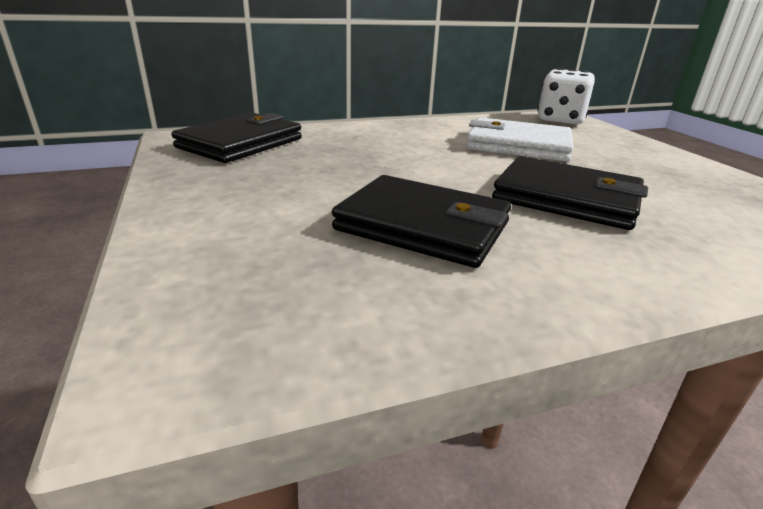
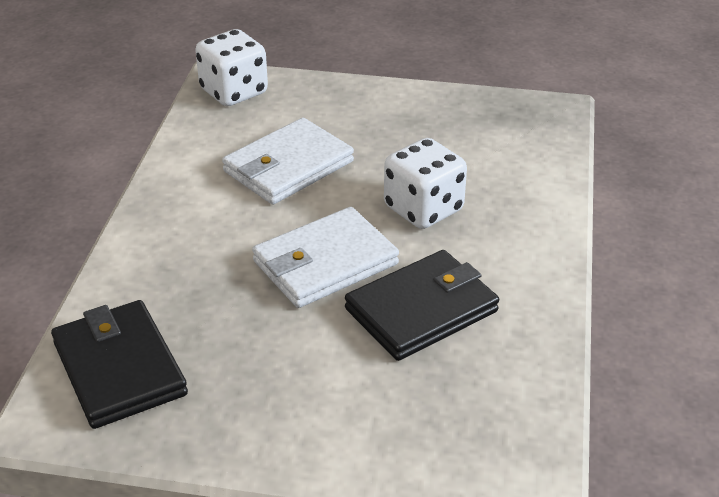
camera: 60 degrees left, 10 degrees up
black wallet [492,156,648,230] -> white dice [384,138,467,229]
none -> white wallet [252,207,399,308]

